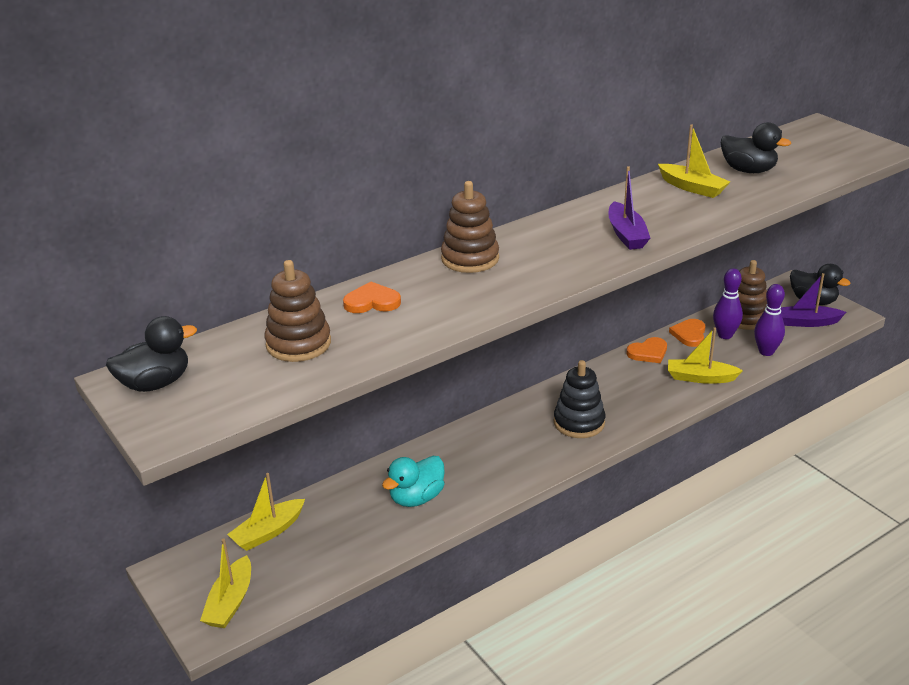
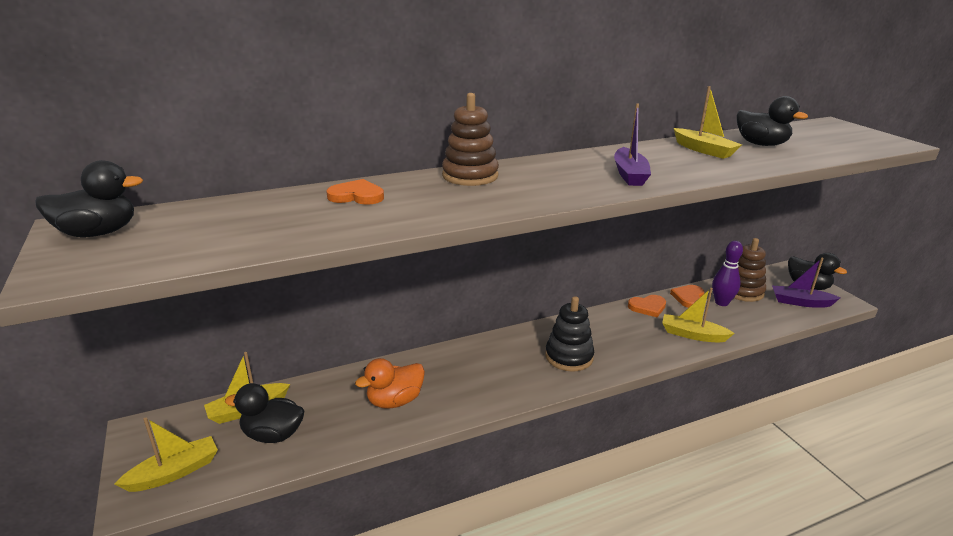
camera: 10 degrees right, 5 degrees down
yellow boat [200,539,251,628] -> yellow boat turned 150 degrees counterclockwise [115,418,218,492]
brown stacking toy [264,260,331,362] -> none
turquoise duck [382,456,445,507] -> orange duck [355,358,425,409]
purple bowling pin [754,284,785,356] -> none
none -> black duck [225,383,305,443]

